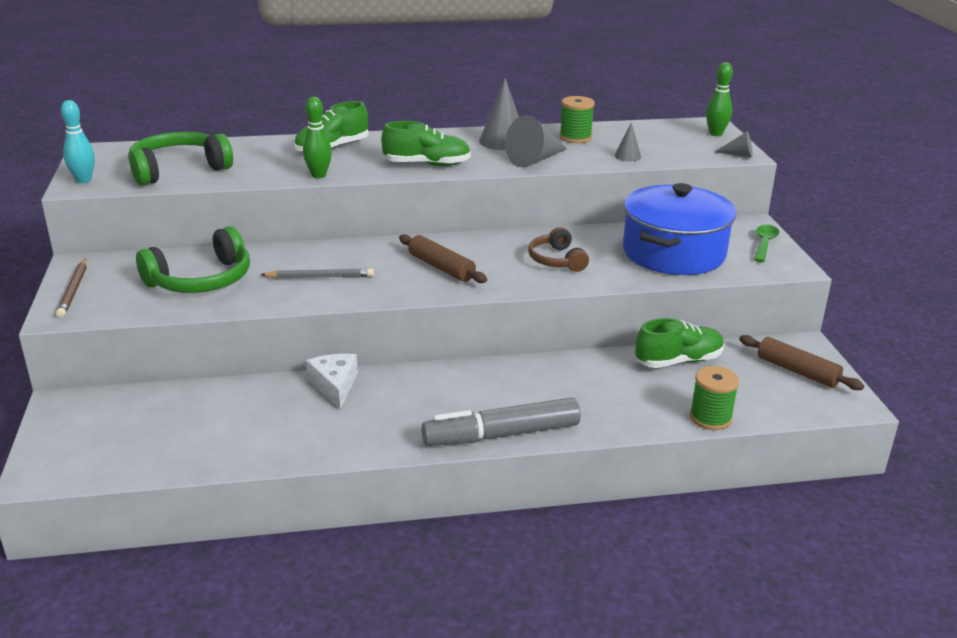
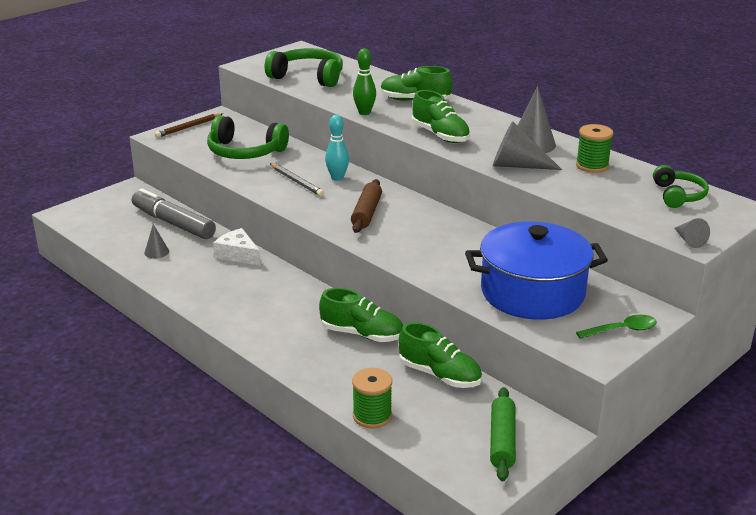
camera: 55 degrees right, 0 degrees up
turquoise bowling pin [61,100,95,183] -> turquoise bowling pin moved to [325,115,349,181]
white cheese [306,354,358,410] -> white cheese turned 90 degrees counterclockwise [213,228,261,266]
grey marker [421,398,581,446] -> grey marker moved to [132,189,216,239]
brown headphones [528,227,589,272] -> none
grey cone [614,123,641,161] -> grey cone moved to [144,224,169,259]
green bowling pin [706,62,733,136] -> none
brown rolling pin [739,335,864,390] -> green rolling pin [490,387,516,481]
none -> green shoe [319,288,403,342]
none -> green headphones [653,165,709,208]

